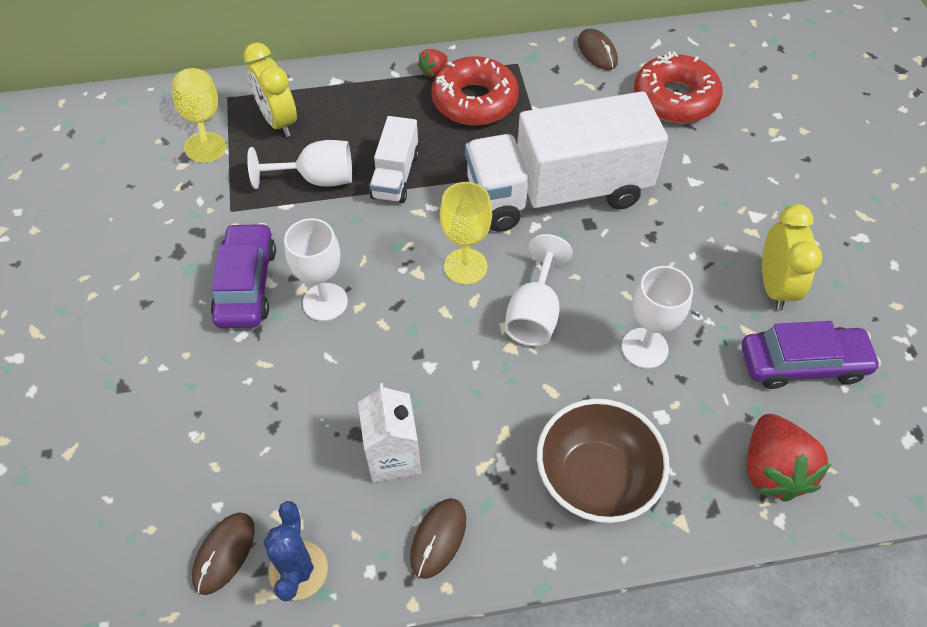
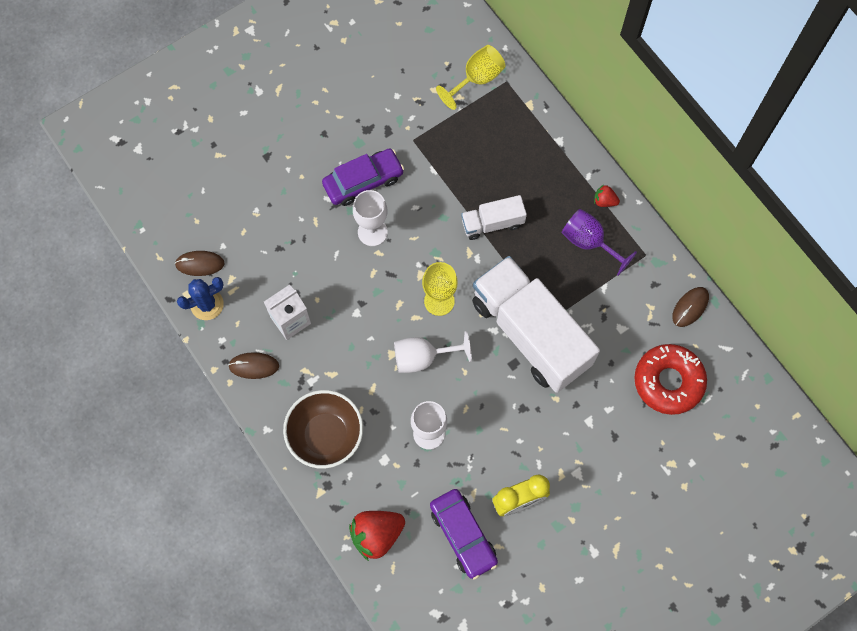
camera: 65 degrees right, 15 degrees up
yellow clock [243,42,297,137] -> none
white goblet [247,140,352,189] -> none
red donut [432,56,519,125] -> purple goblet [562,209,637,276]

